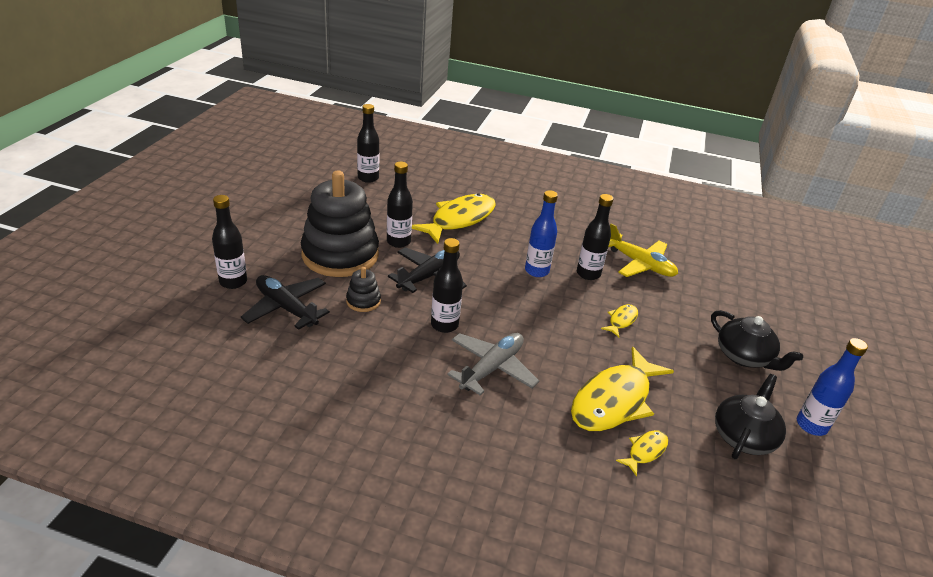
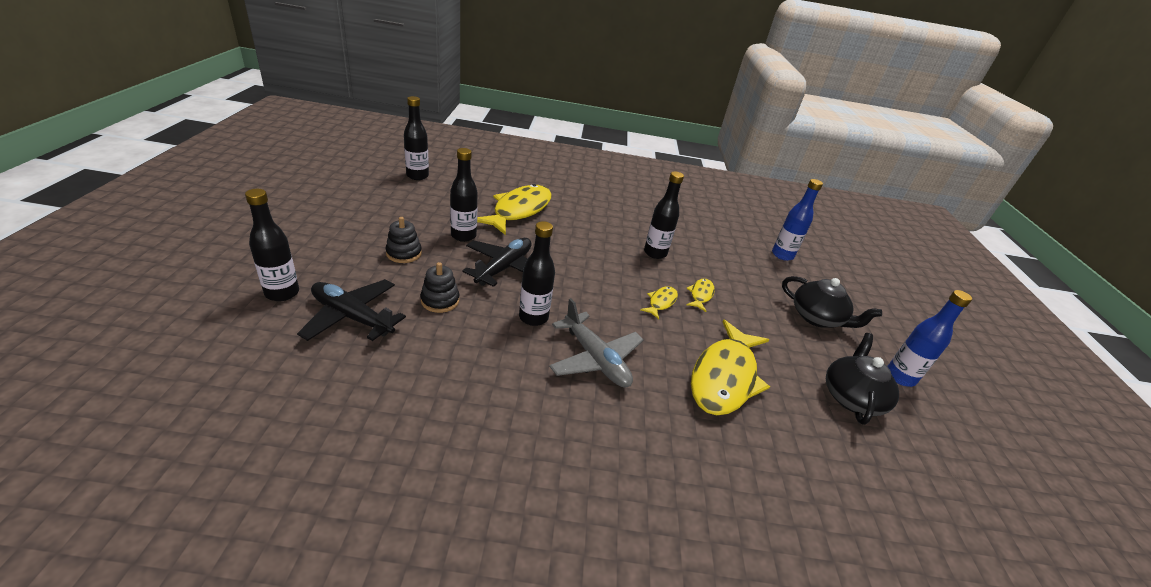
camera: 15 degrees left, 0 degrees up
black stacking toy [301,170,379,277] -> black stacking toy [386,217,422,263], size x0.42
grey plane [447,333,539,395] -> grey plane turned 120 degrees clockwise [549,298,644,388]
blue bottle [525,190,558,277] -> blue bottle moved to [772,179,823,261]
yellow plane [608,223,678,277] -> none
yellow fish [616,430,668,477] -> yellow fish moved to [640,286,678,319]

